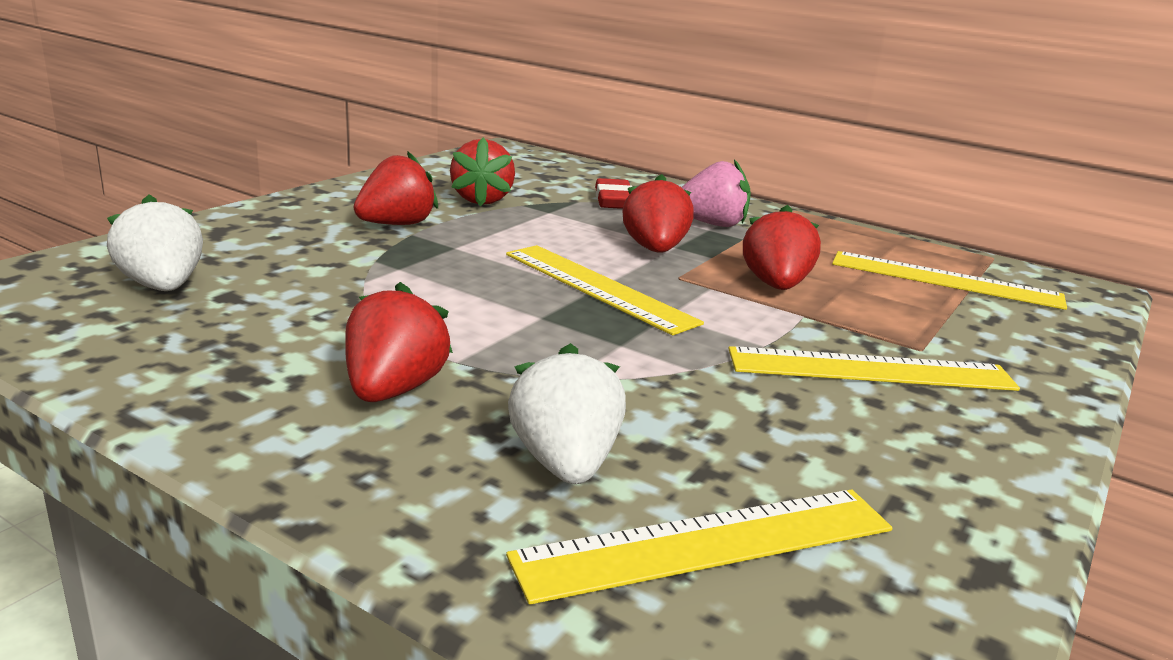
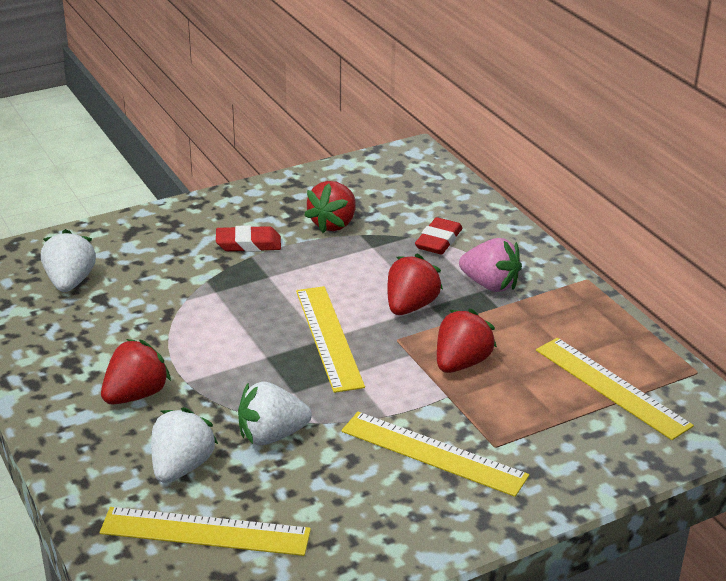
camera: 30 degrees right, 10 degrees up
red strawberry [354,151,438,225] -> red eraser [216,225,281,252]
none -> white strawberry [238,382,312,445]

